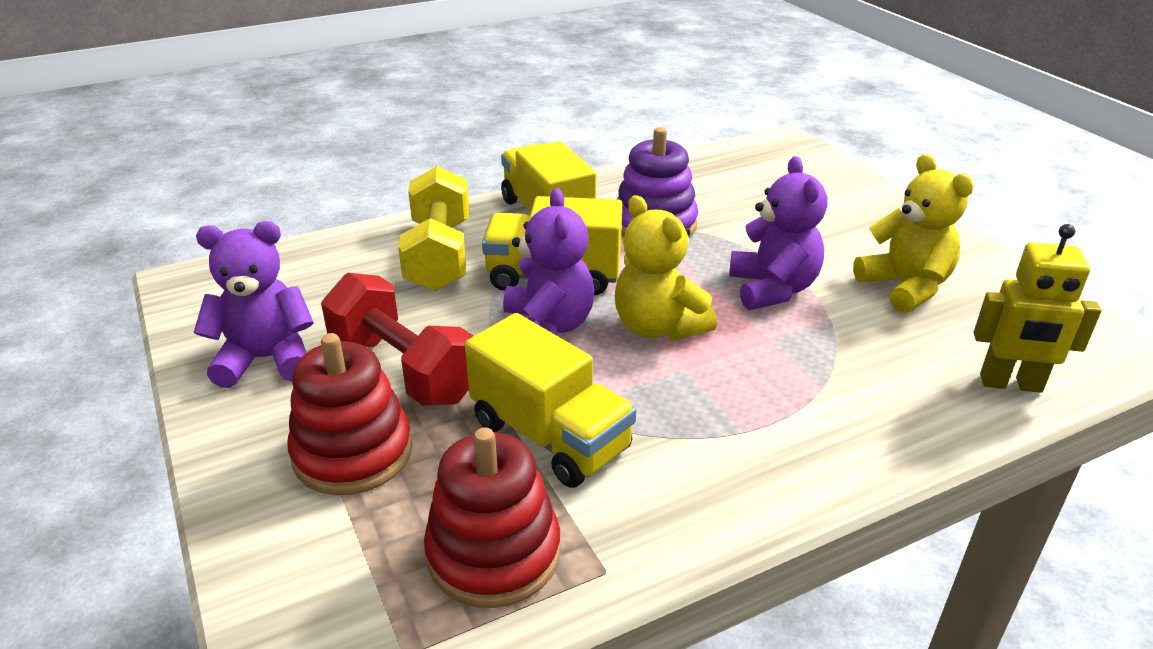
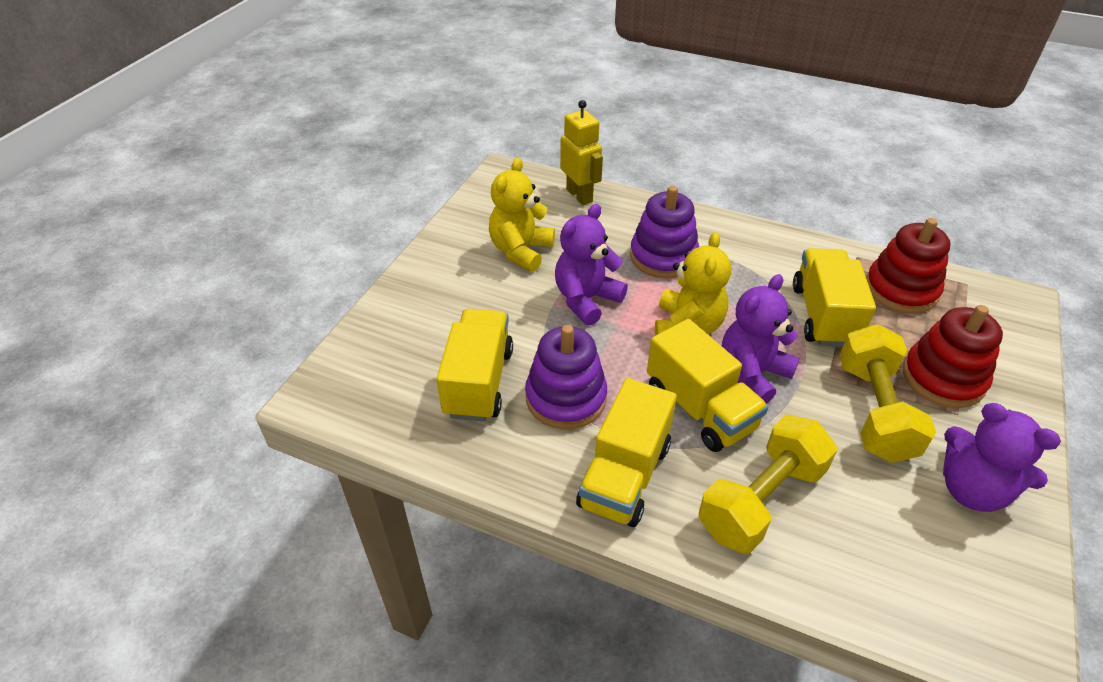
camera: 130 degrees left, 10 degrees up
red dumbbell [321,273,474,406] -> yellow dumbbell [839,324,936,463]
none -> yellow truck [436,309,513,421]
none -> purple stacking toy [630,186,699,278]

